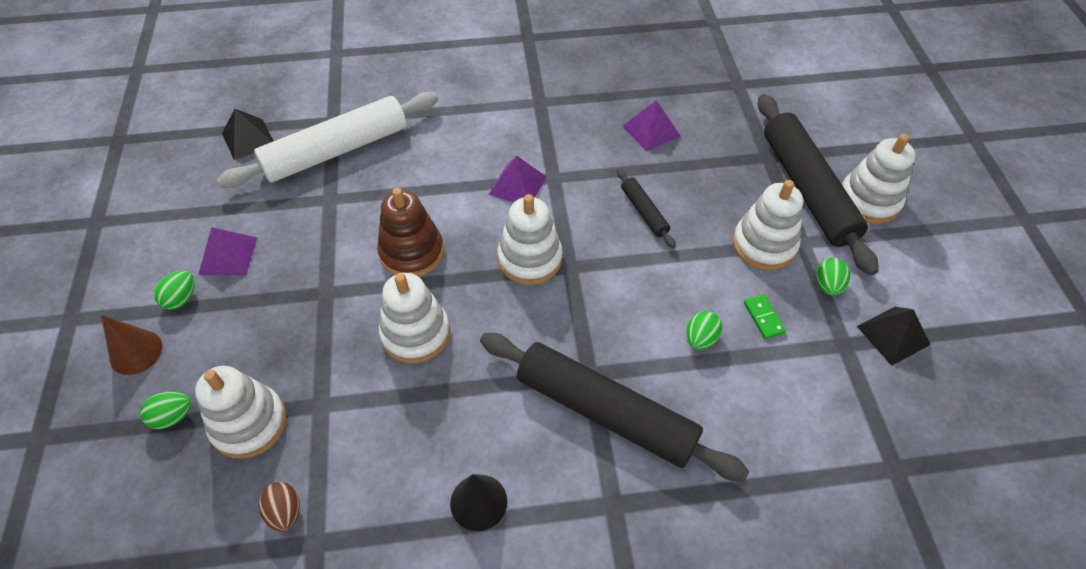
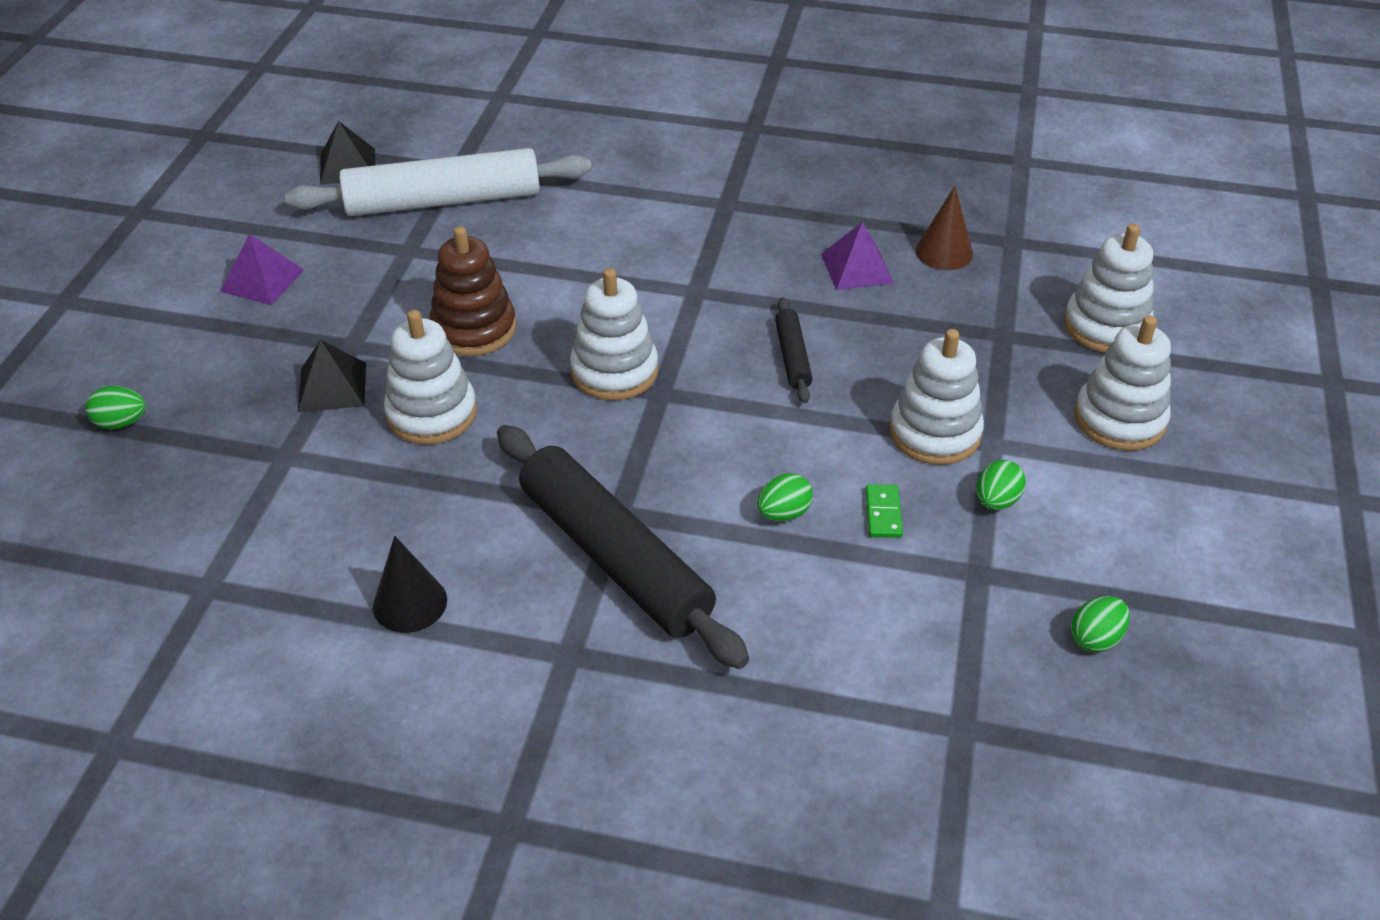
camera: 20 degrees right, 10 degrees down
brown cone [101,315,162,375] -> brown cone moved to [916,186,973,270]
green egg [154,270,195,310] -> green egg moved to [1071,596,1130,653]
white stacking toy [195,366,286,459] -> white stacking toy moved to [1064,224,1153,353]
brown egg [259,482,300,532] -> none
purple pyramid [489,156,546,202] -> none
black rolling pin [758,94,879,276] -> none
black pyramid [857,307,931,366] -> black pyramid moved to [298,340,366,412]

